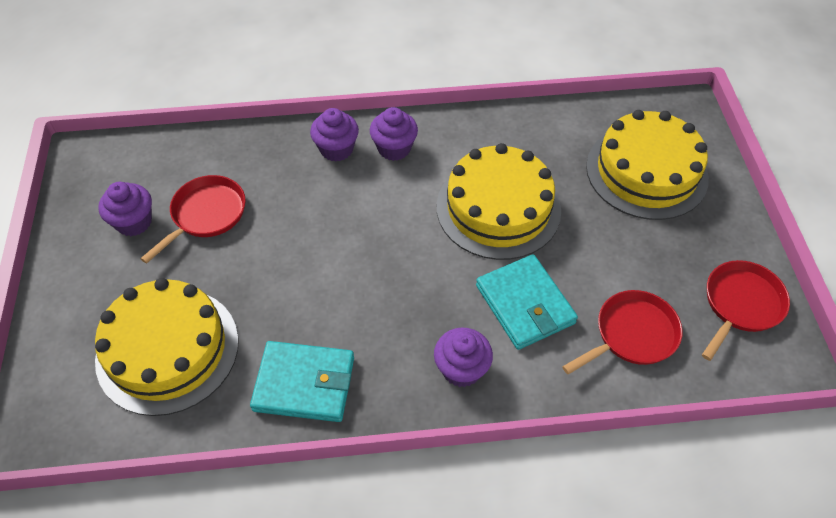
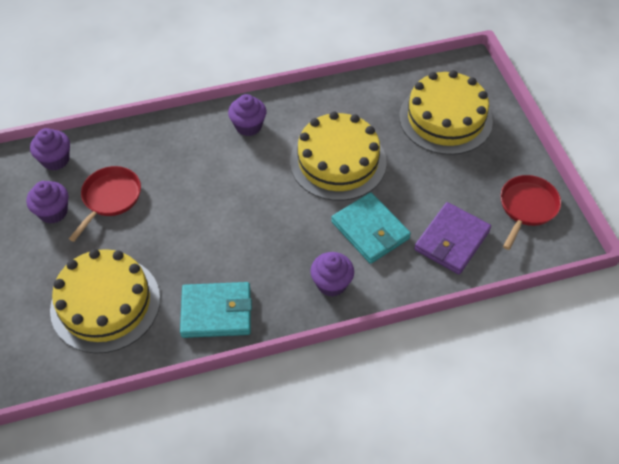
camera: 10 degrees left, 0 degrees up
purple cupcake [310,108,359,162] -> purple cupcake moved to [30,128,70,171]
red pan [562,290,683,374] -> purple wallet [414,202,491,274]

